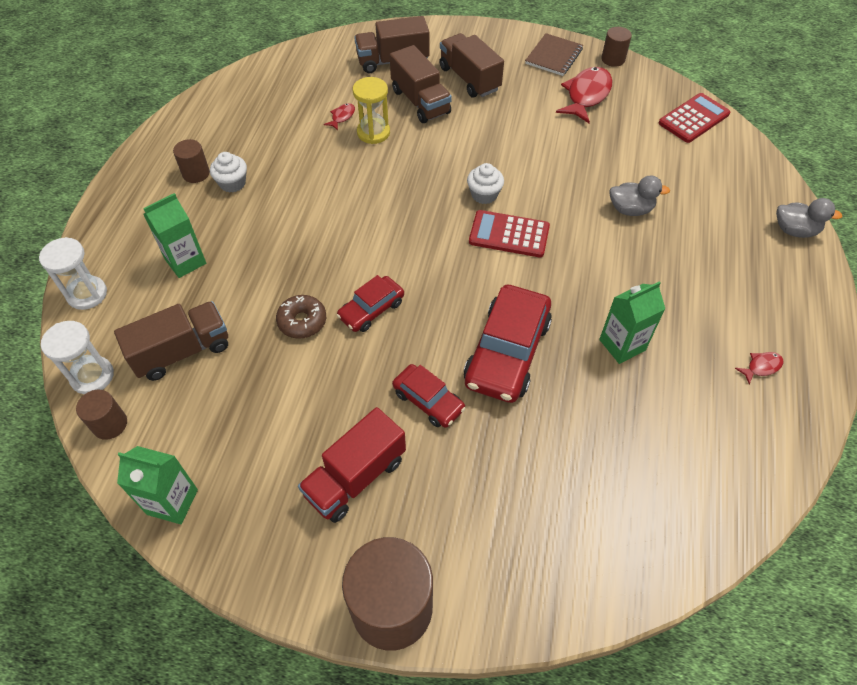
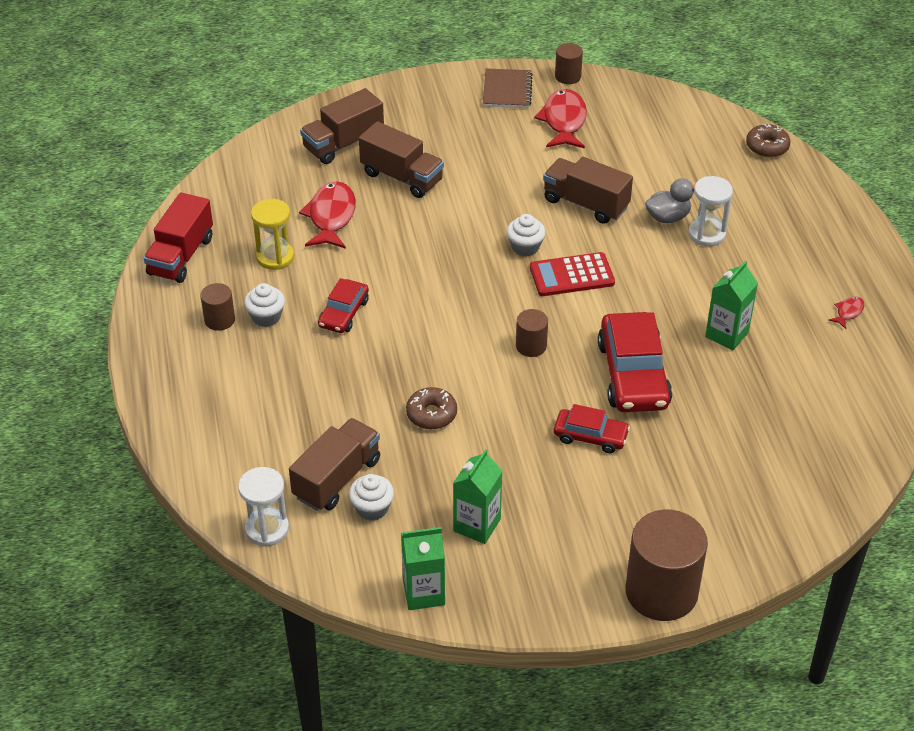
camera: 25 degrees left, 10 degrees down
white hourglass [39,237,107,310] -> white hourglass moved to [688,176,733,246]
brown cylinder [76,390,127,440] -> brown cylinder moved to [516,309,548,357]
green carton [143,193,206,278] -> green carton moved to [453,449,502,544]
red truck [298,407,406,523] -> red truck moved to [144,193,213,283]
red fish [324,103,355,130] -> red fish [299,181,356,249], size x2.15
red car [337,275,404,332] -> red car moved to [318,278,369,333]
yellow hourglass [353,77,390,144] -> yellow hourglass moved to [251,199,294,270]
brown truck [439,33,504,97] -> brown truck moved to [543,157,633,224]
red calculator [659,93,730,143] -> none
grey duck [776,198,842,238] -> none
none -> white cupcake [349,474,394,521]
none -> brown donut [746,124,790,157]

